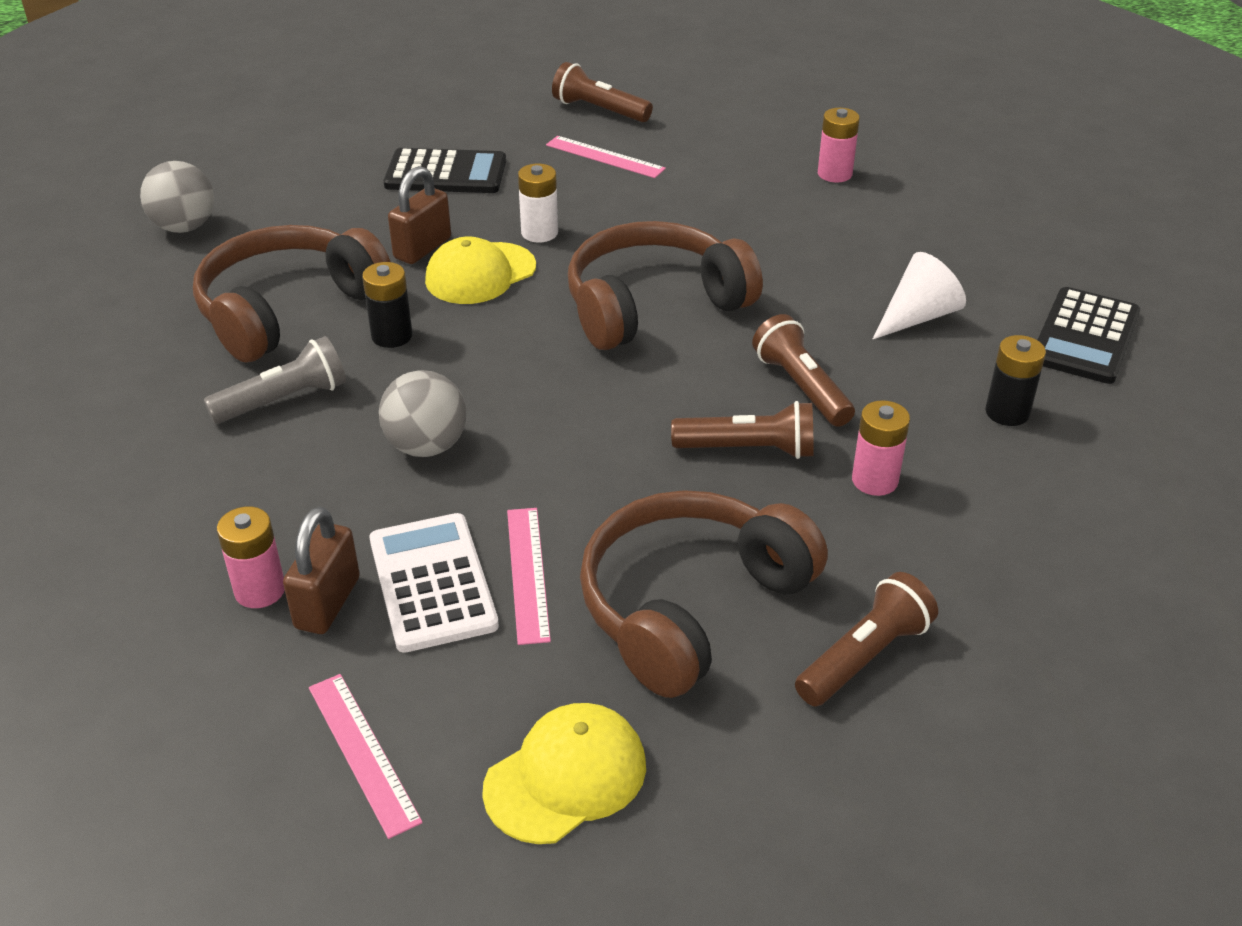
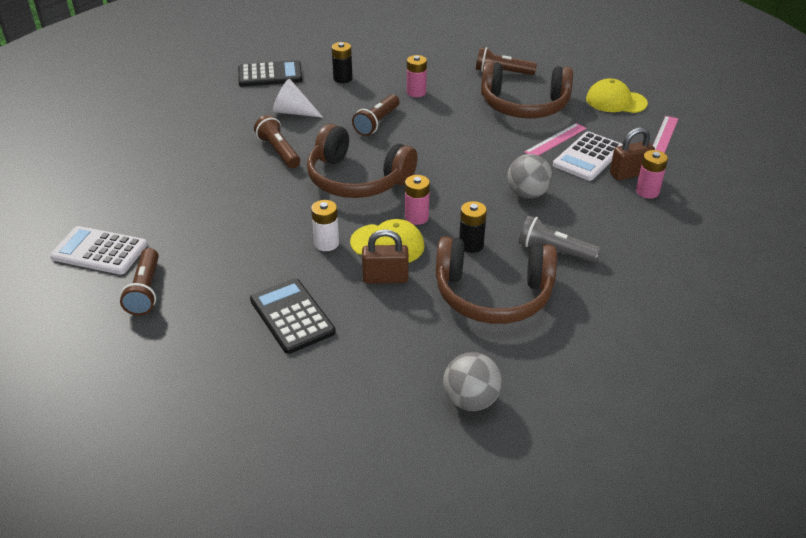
camera: 125 degrees left, 0 degrees up
pink ruler [546,136,666,178] -> none
brown flashlight [671,401,814,459] -> brown flashlight moved to [254,115,300,168]
pink battery [818,108,860,183] -> pink battery moved to [405,175,430,225]
none -> white calculator [50,226,147,275]

